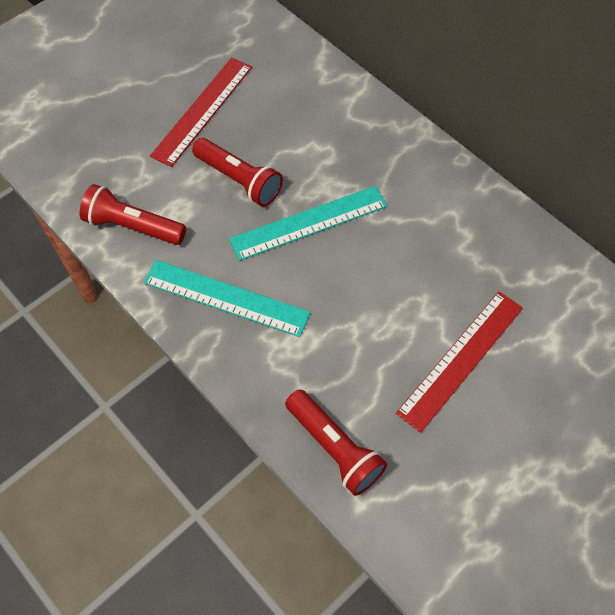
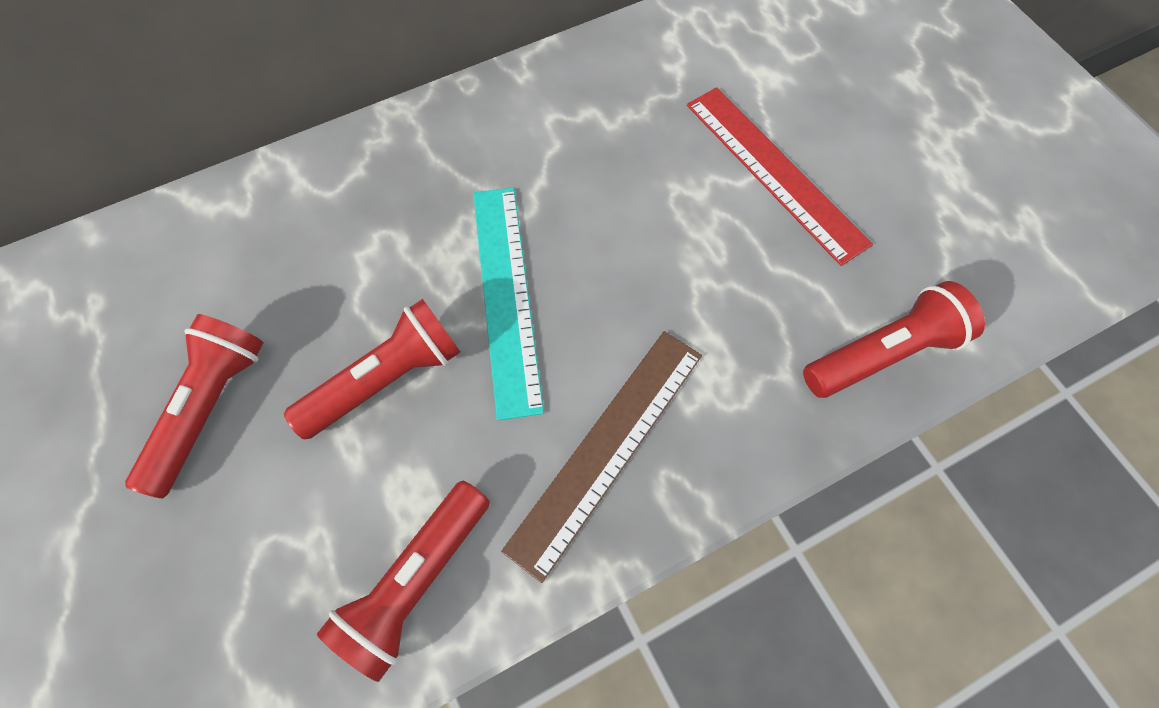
camera: 75 degrees left, 5 degrees up
turquoise ruler [144,260,311,337] -> brown ruler [501,331,702,583]
red ruler [150,58,252,167] -> red flashlight [125,314,264,498]

